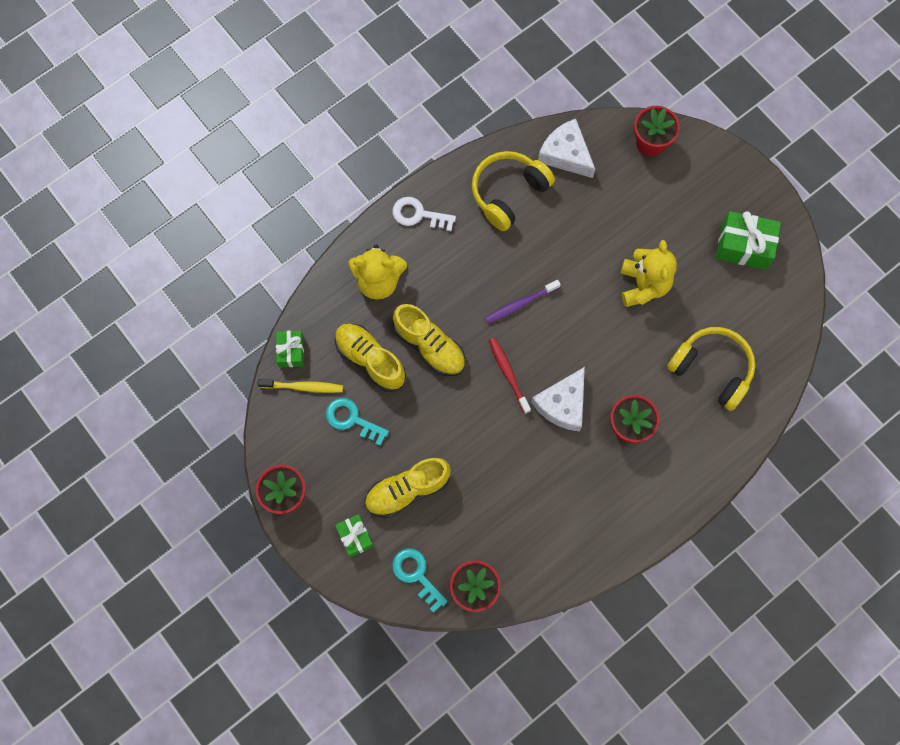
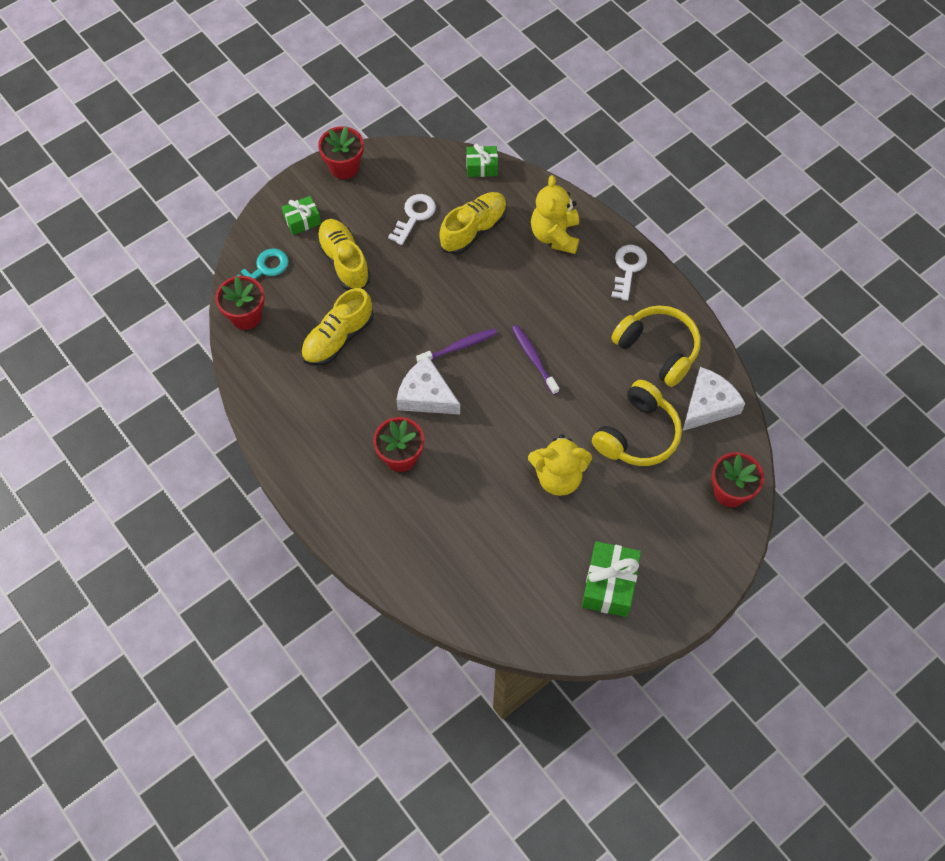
camera: 90 degrees right, 10 degrees down
yellow toothbrush [258,379,343,393] -> none
turquoise key [326,398,389,446] -> white key [388,194,436,245]
yellow shoe [393,304,465,376] -> yellow shoe moved to [301,288,374,366]
red toothbrush [489,338,531,414] -> purple toothbrush [416,329,497,362]
yellow headphones [667,327,755,411] -> yellow headphones moved to [592,380,682,466]

